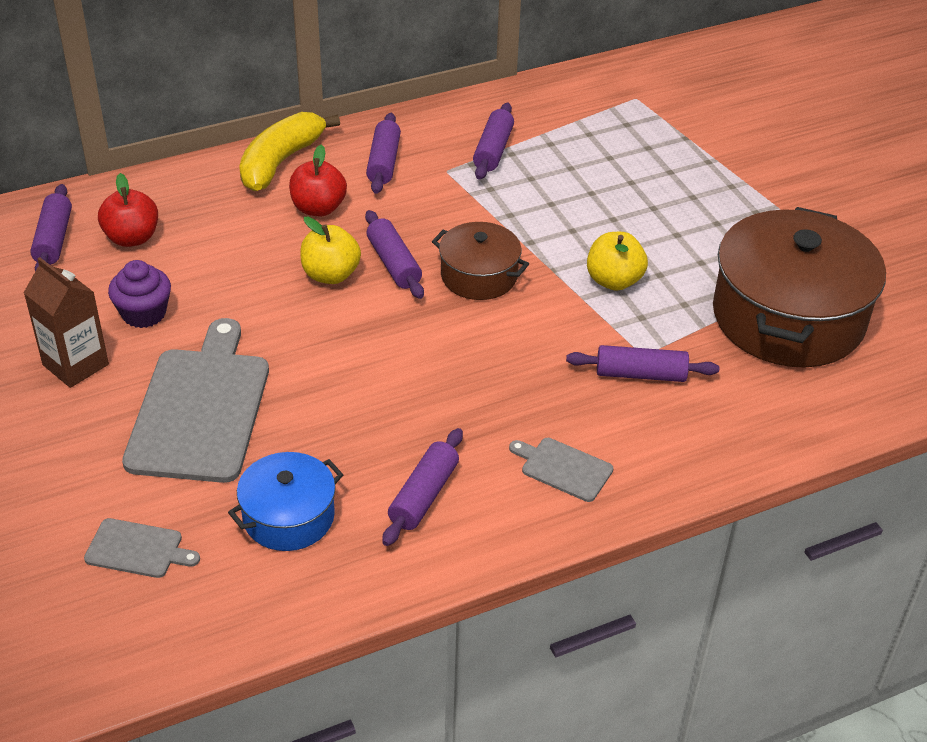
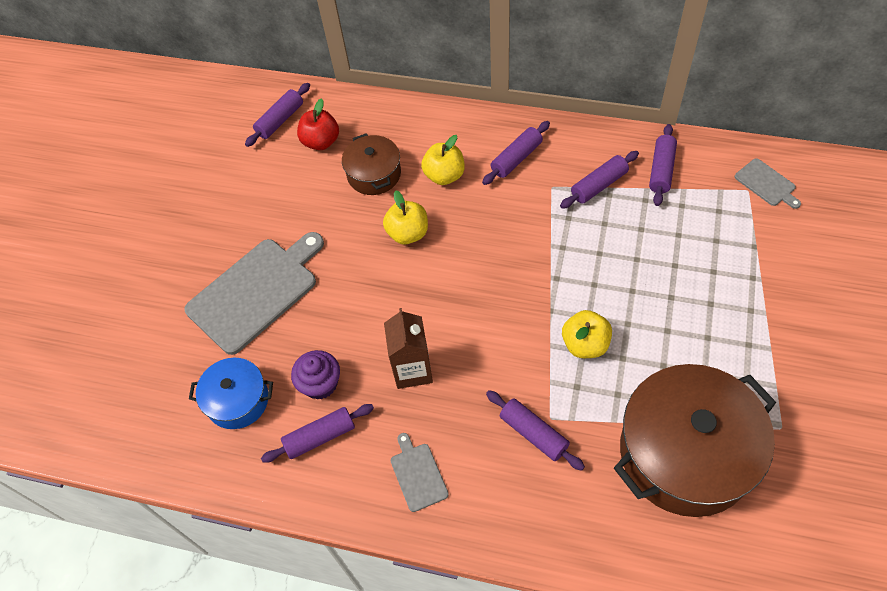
camera: 45 degrees right, 15 degrees up
brown carton [24,257,109,388] -> brown carton moved to [384,308,433,389]
grey cutting board [84,518,200,578] -> grey cutting board moved to [735,158,801,209]
purple cupcake [108,260,171,328] -> purple cupcake moved to [291,350,340,399]
yellow banana [239,112,340,191] -> none
red apple [289,144,347,216] -> yellow apple [421,135,465,185]
purple rolling pin [365,210,424,299] -> purple rolling pin moved to [649,124,677,206]
brown pot [432,222,529,300] -> brown pot moved to [342,133,401,195]

